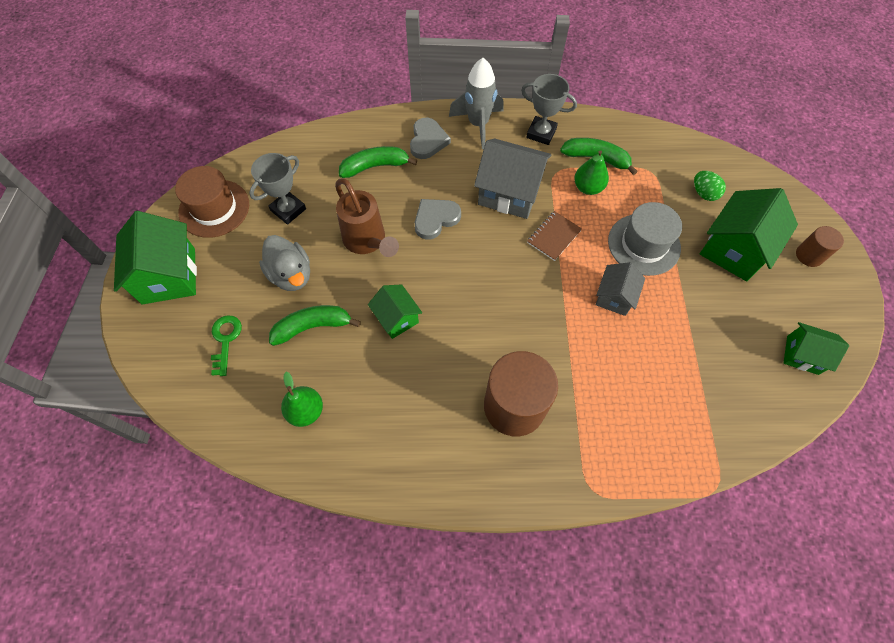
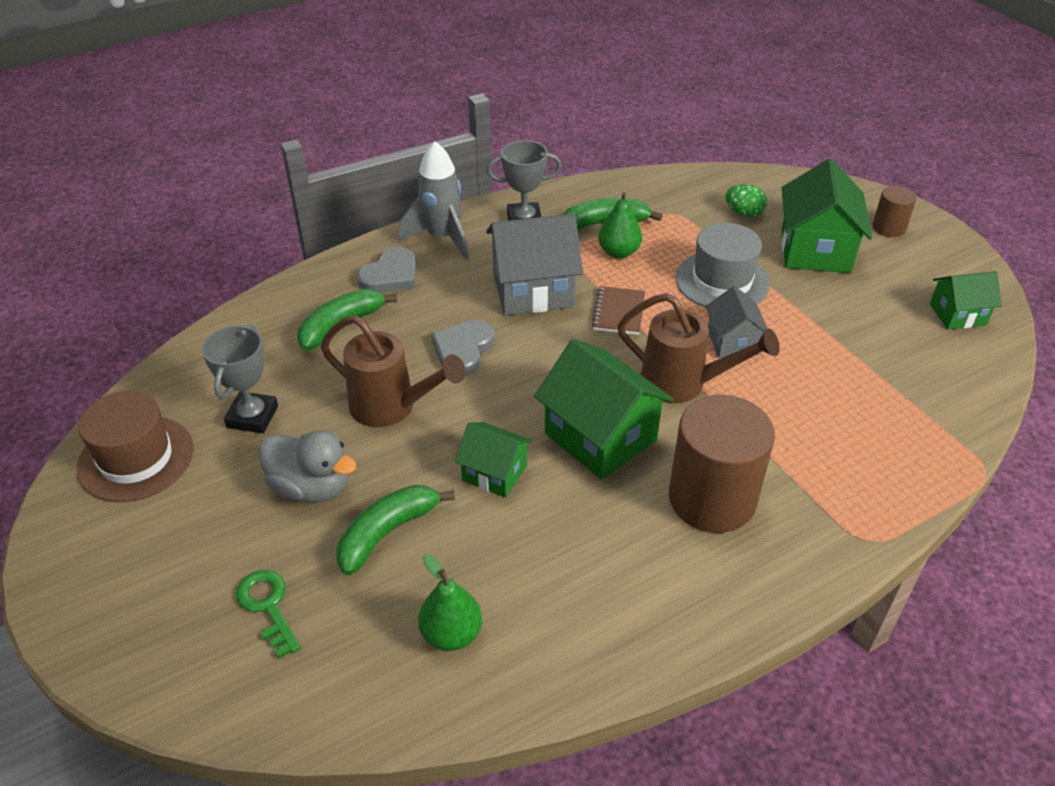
camera: 30 degrees left, 20 degrees down
green house [114,211,197,305] -> green house moved to [534,339,674,480]
grey heart [410,118,451,159] -> grey heart turned 60 degrees clockwise [357,247,416,293]
none -> brown watering can [617,293,780,403]

